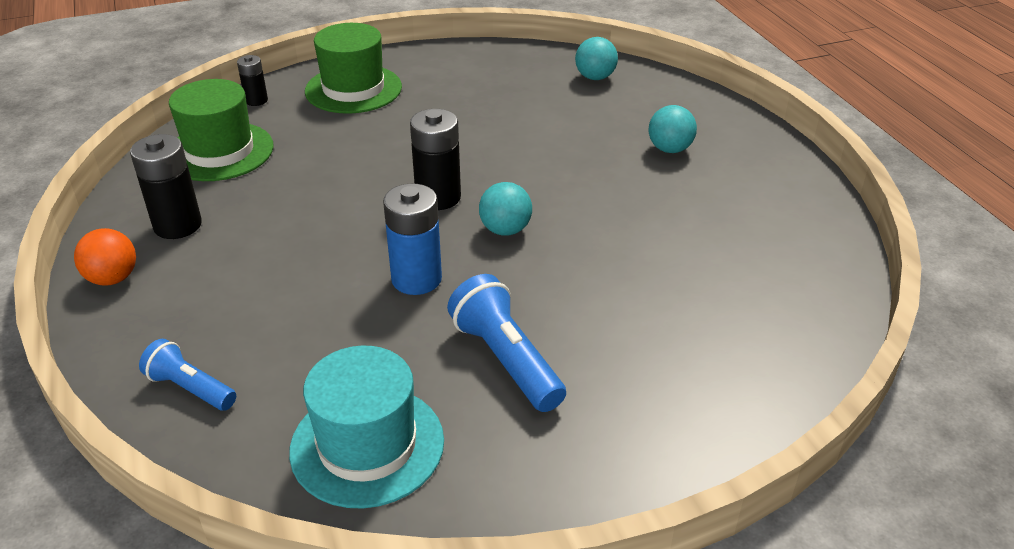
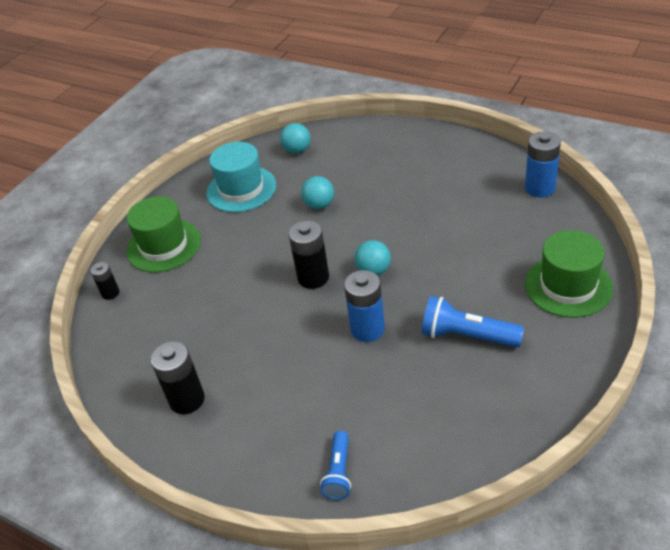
camera: 35 degrees left, 5 degrees up
orange ball [74,228,136,286] -> none
blue flashlight [139,339,236,411] -> blue flashlight turned 75 degrees counterclockwise [320,431,351,500]
green hat [169,79,274,181] -> green hat moved to [525,230,613,318]
turquoise hat [289,346,444,509] -> turquoise hat moved to [206,142,276,212]
turquoise ball [648,105,697,153] -> turquoise ball moved to [301,176,334,209]
none -> blue battery [525,131,561,197]

